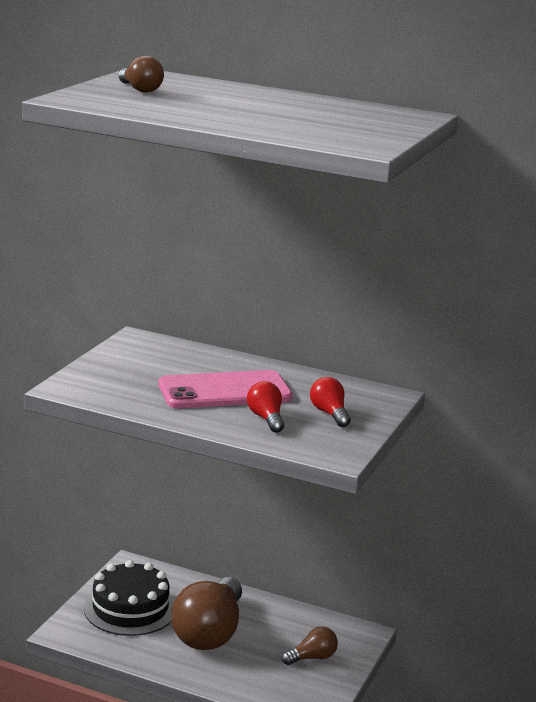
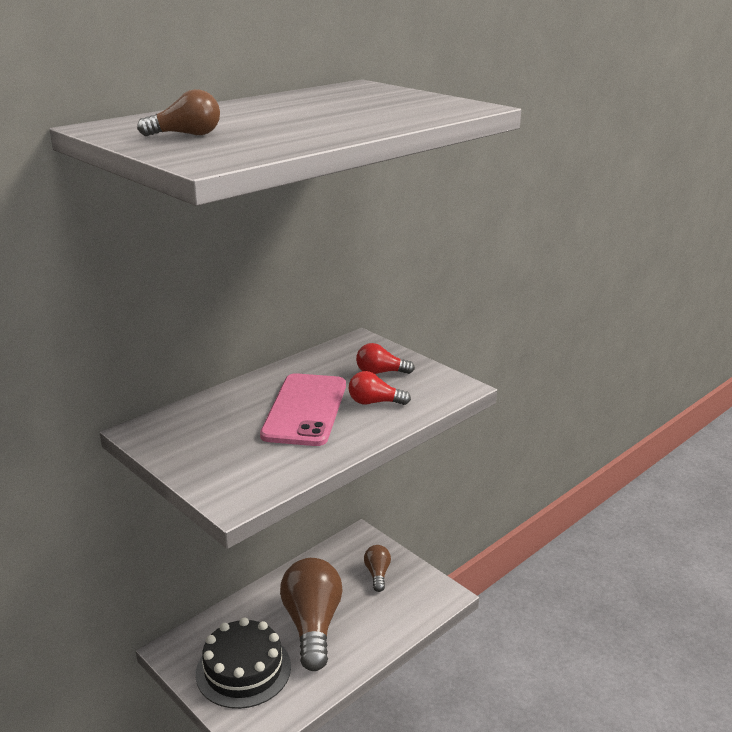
camera: 65 degrees left, 5 degrees up
brown light bulb [171,577,242,650] -> brown light bulb turned 135 degrees counterclockwise [280,558,343,671]

